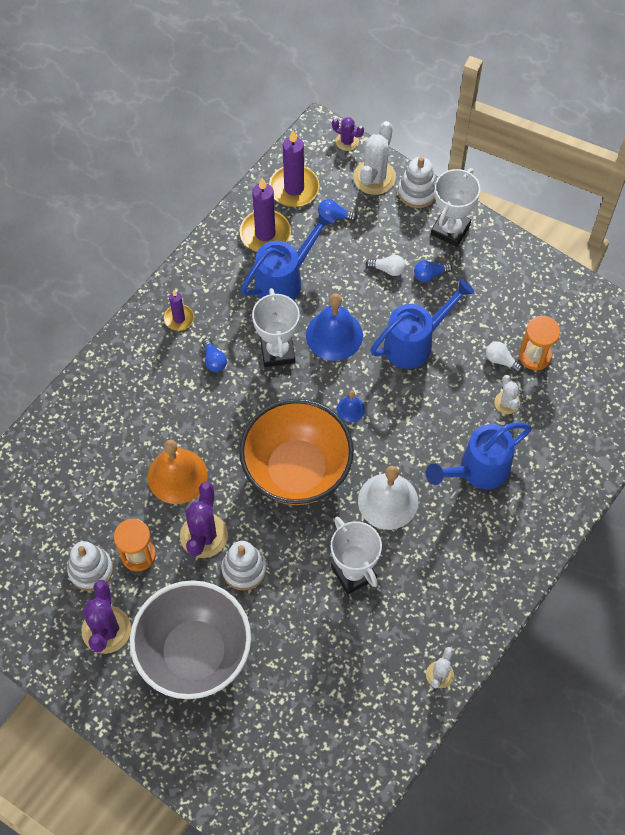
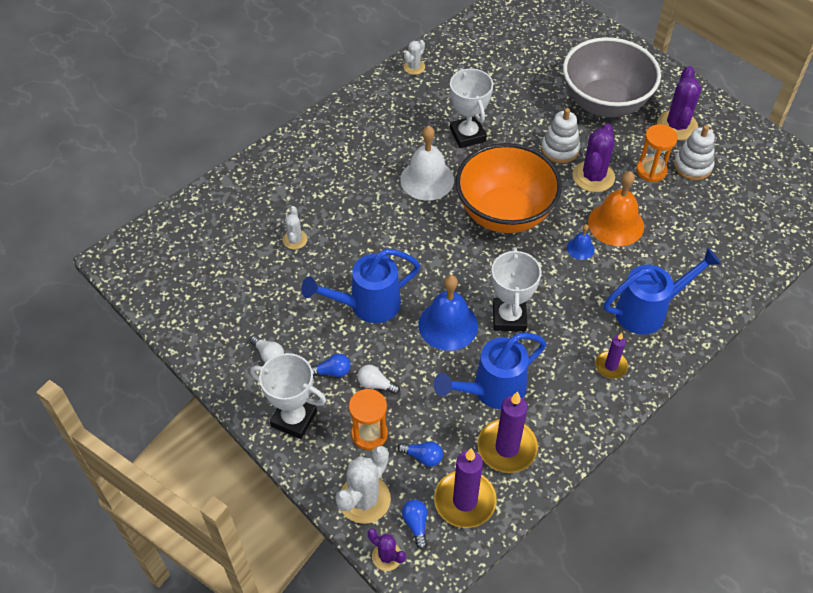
camera: 170 degrees left, 10 degrees down
blue light bulb [202,338,227,372] -> blue light bulb moved to [402,499,427,549]
blue bell [337,391,365,422] -> blue bell moved to [567,224,594,260]
white stacking toy [398,157,436,208] -> none
blue watering can [426,422,532,489] -> blue watering can moved to [604,248,721,335]
white trophy [431,168,480,247] -> white trophy turned 75 degrees clockwise [250,353,326,439]
white light bulb [486,341,523,373] -> white light bulb moved to [250,335,284,363]
orange hourglass [519,316,560,370] -> orange hourglass moved to [349,389,388,450]

